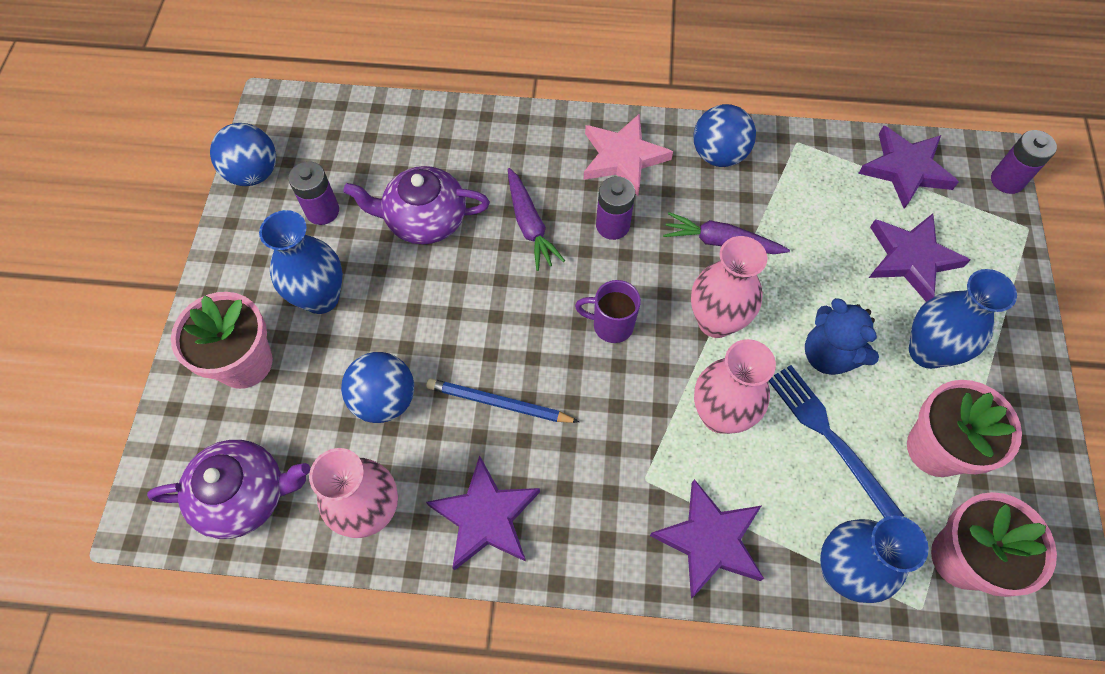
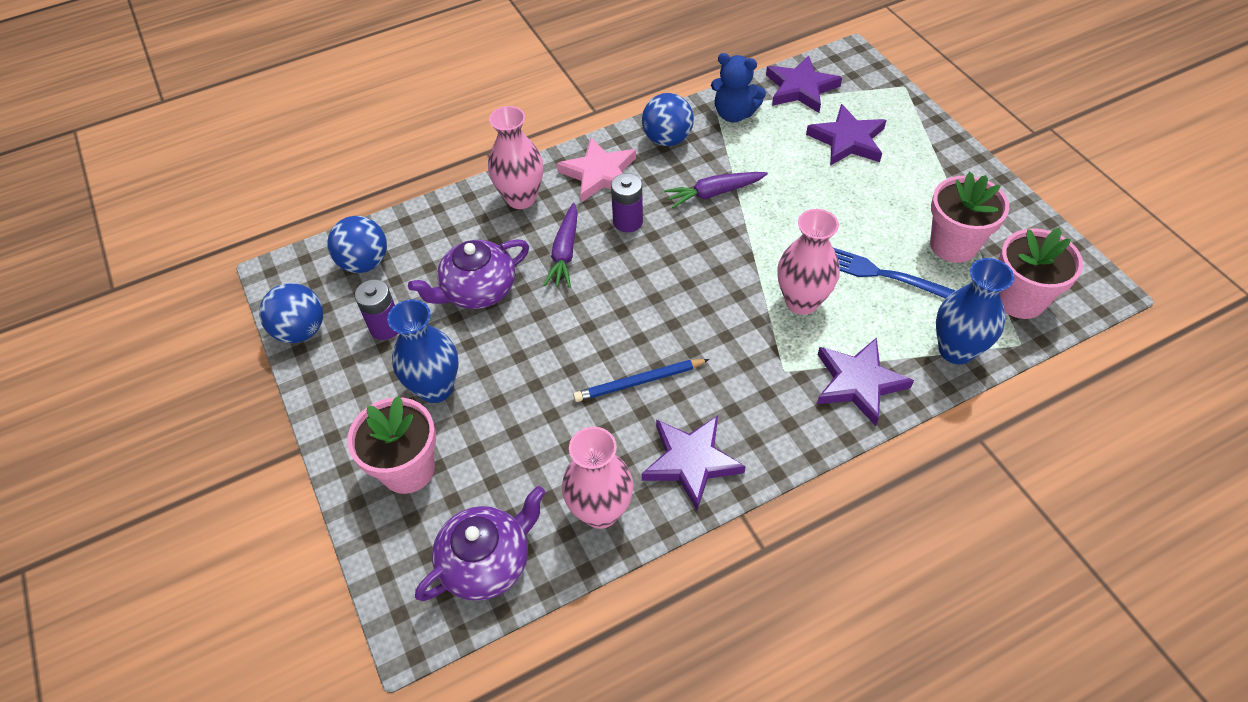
camera: 30 degrees left, 10 degrees down
blue ball [341,352,414,423] -> blue ball moved to [327,216,387,273]
purple carrot [508,168,565,271] -> purple carrot turned 60 degrees clockwise [544,203,578,288]
purple mug [575,280,641,343] -> none
pink vase [691,236,767,338] -> pink vase moved to [488,106,543,209]
blue teddy bear [805,298,879,375] -> blue teddy bear moved to [711,53,766,122]
blue vase [909,269,1017,369] -> none
purple battery [991,130,1057,194] -> none

